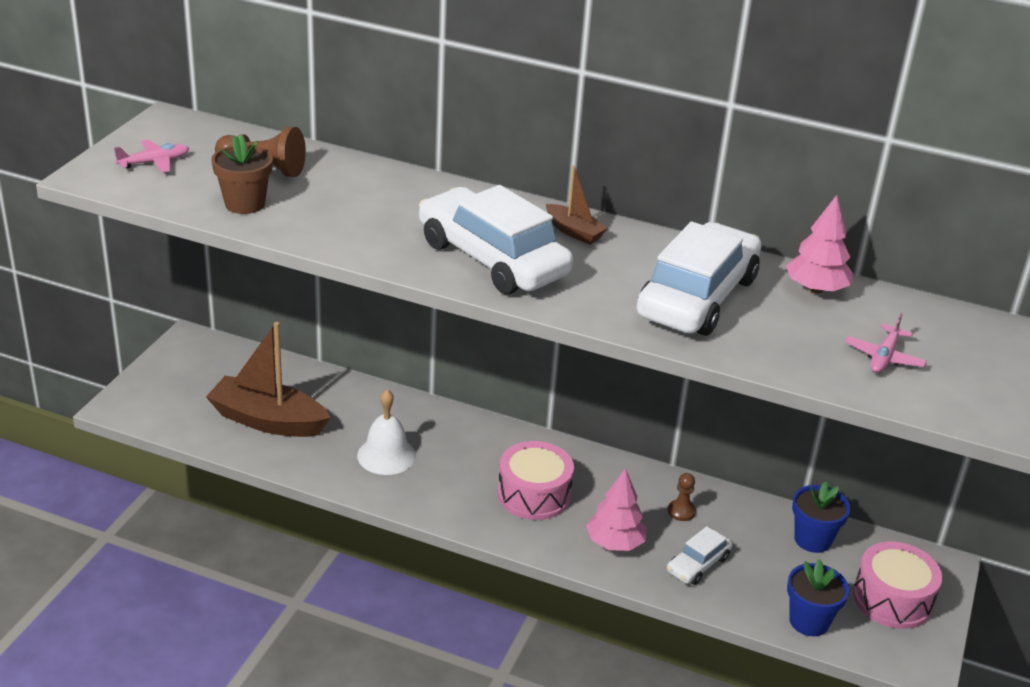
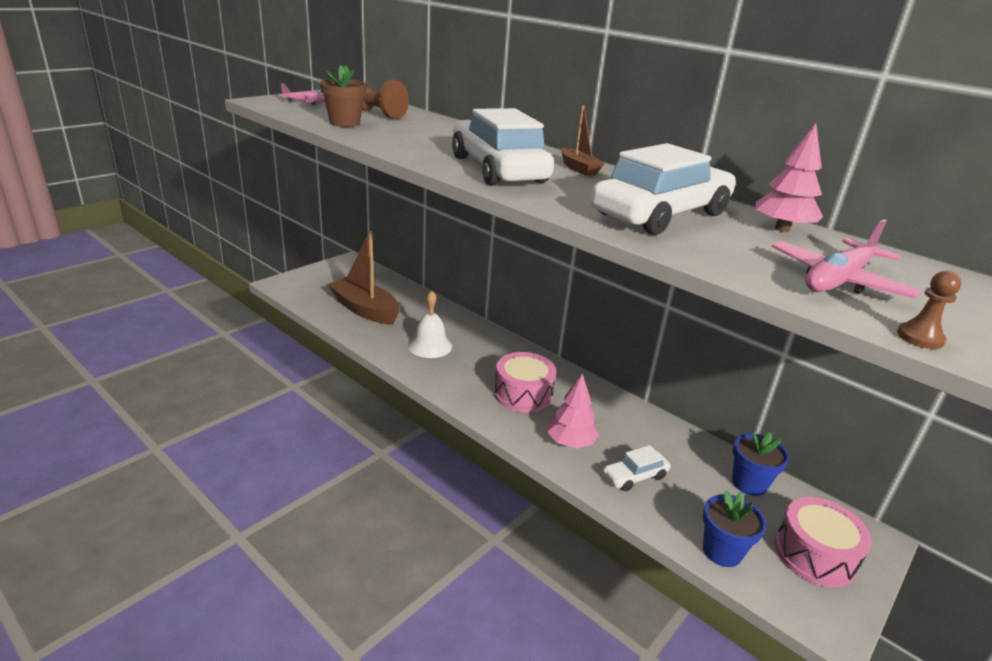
camera: 20 degrees right, 5 degrees down
brown pawn [668,473,696,521] -> brown pawn moved to [897,271,961,349]
pink plane [845,313,927,373] -> pink plane [772,219,922,299], size x1.63

